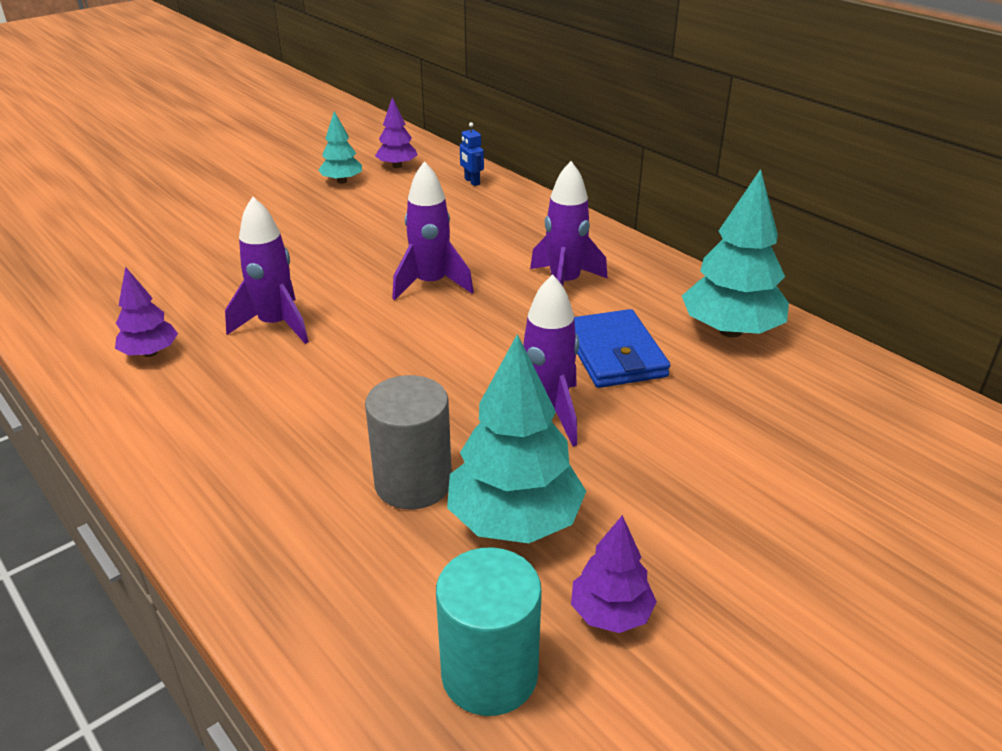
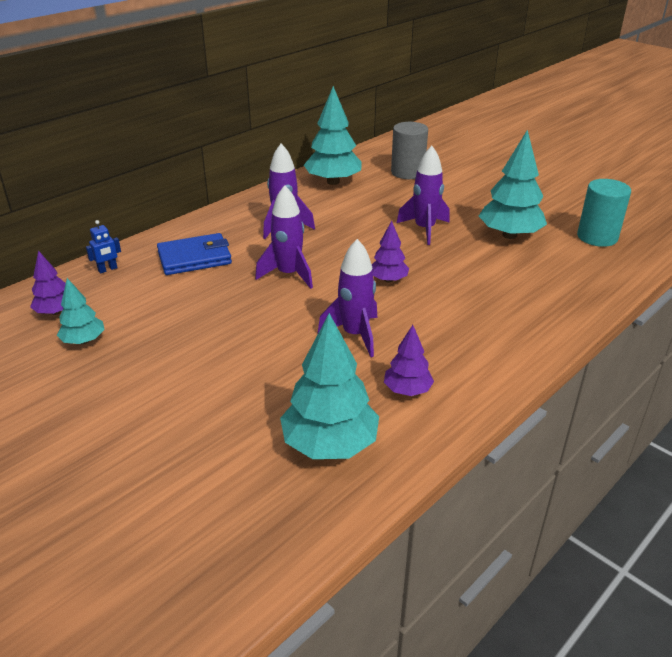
camera: 95 degrees left, 0 degrees up
grey cylinder [365,375,452,509] -> grey cylinder moved to [391,122,428,179]
purple tree [571,515,657,633] -> purple tree moved to [372,221,409,283]
blue wallet [574,309,670,388] -> blue wallet moved to [157,233,232,275]
none -> turquoise tree [280,313,379,459]

